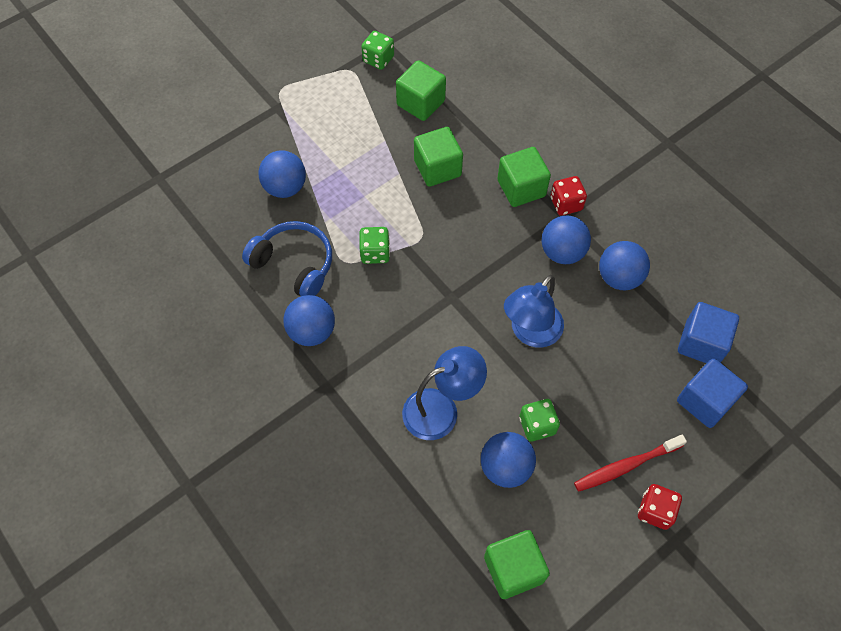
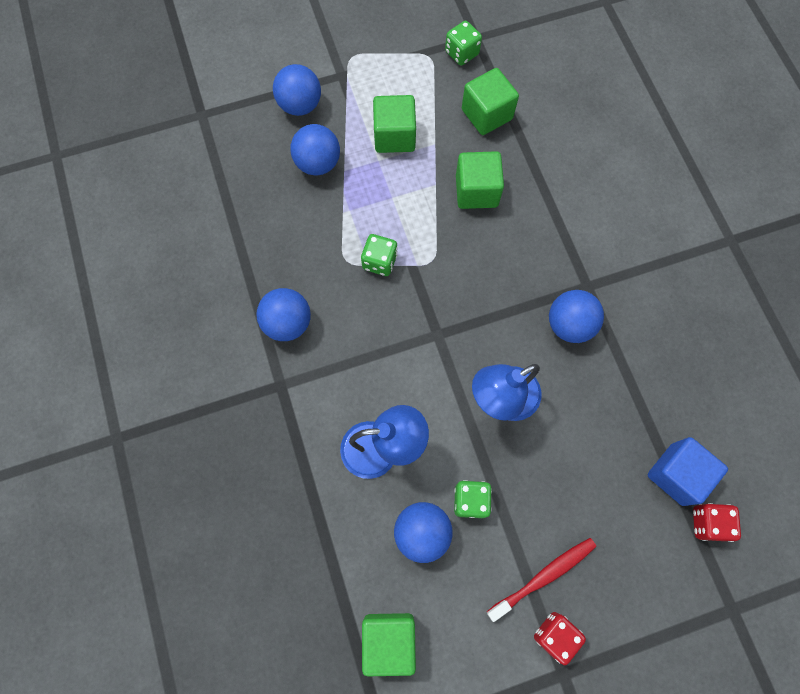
camera: 20 degrees right, 10 degrees up
blue headphones [242,221,332,296] -> none
green cube [497,147,551,207] -> green cube moved to [373,95,416,153]
red dice [551,176,587,216] -> red dice moved to [693,503,741,542]
red toothbrush [574,434,687,492] -> red toothbrush turned 150 degrees clockwise [487,538,596,622]
blue ball [599,241,650,290] -> blue ball moved to [273,64,321,116]
blue cube [677,359,748,428] -> none

